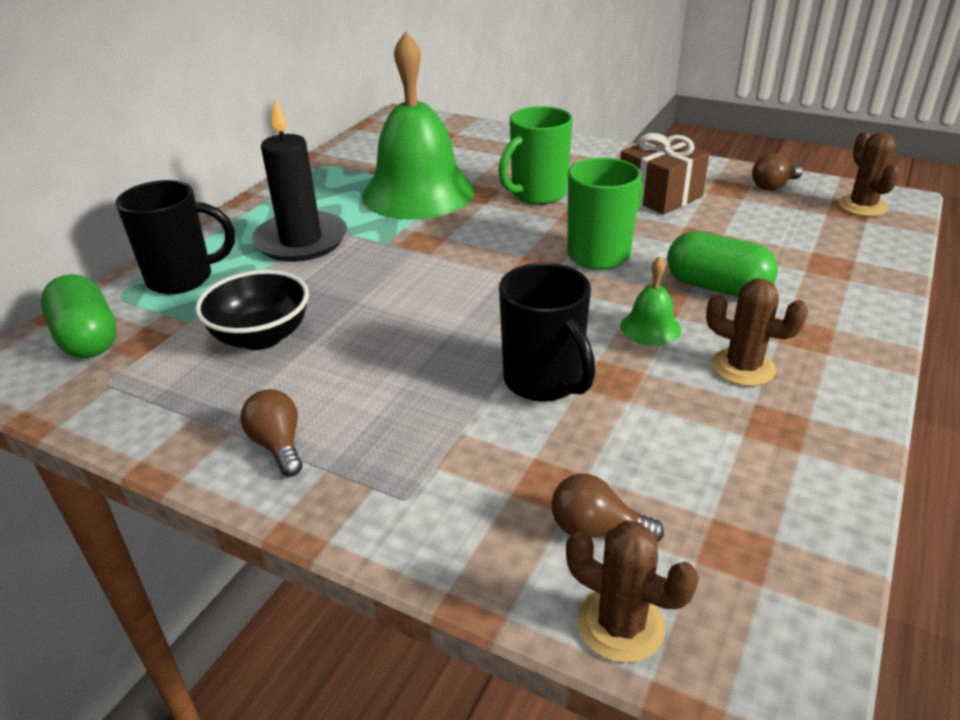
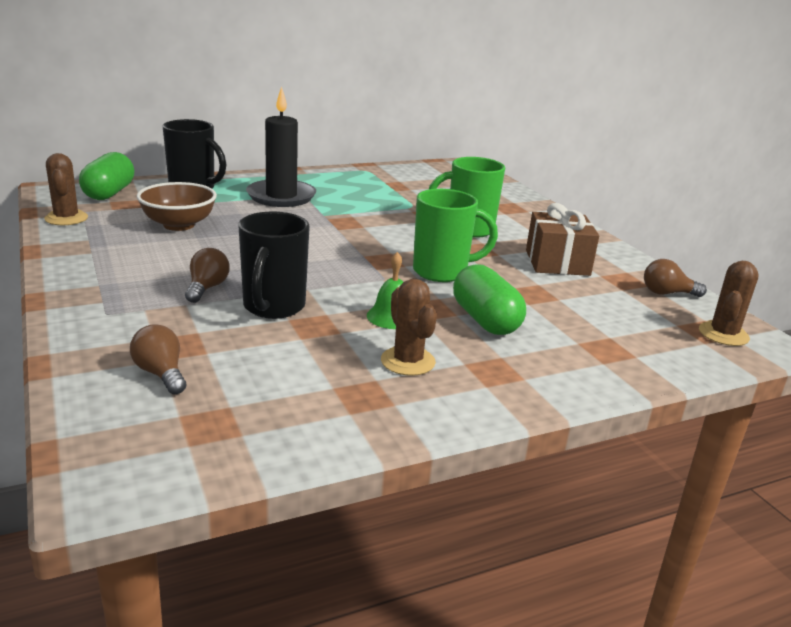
camera: 35 degrees right, 10 degrees down
black bowl [195,270,309,350] -> brown bowl [137,182,217,231]
brown light bulb [241,389,302,477] -> brown light bulb moved to [185,248,230,303]
green bell [362,31,475,219] -> none
brown cactus [566,521,699,663] -> brown cactus moved to [44,153,88,225]

